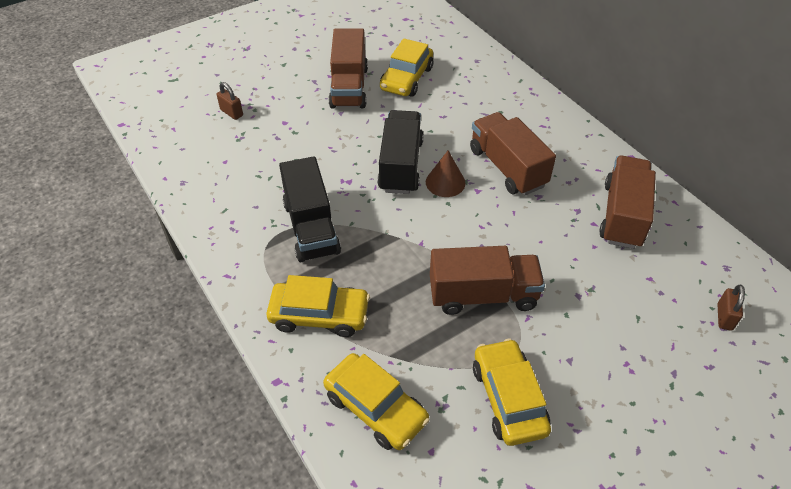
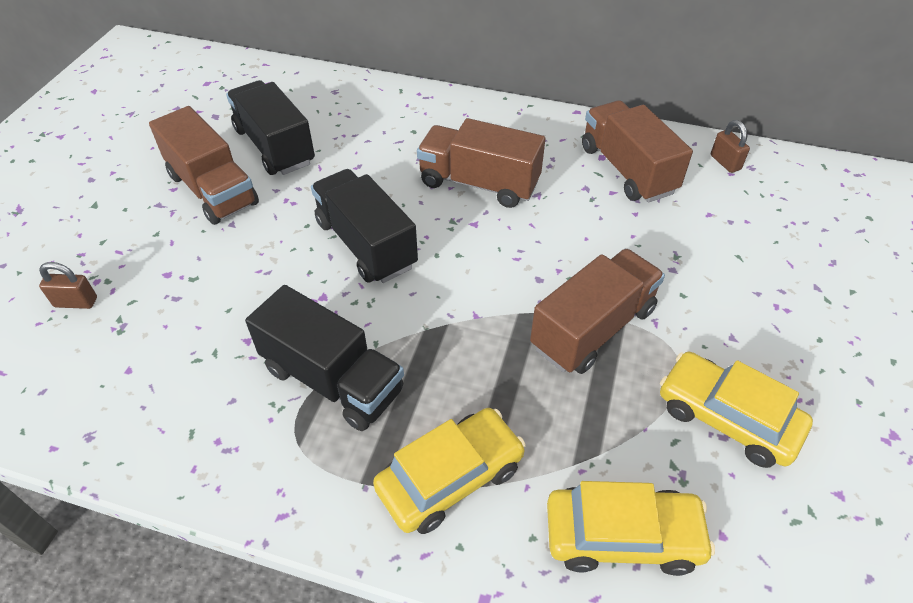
camera: 40 degrees left, 0 degrees up
yellow car [380,38,433,97] -> black truck [226,80,315,175]
brown cone [426,151,466,197] -> none
brown padlock [717,285,745,331] -> brown padlock moved to [711,120,750,173]

